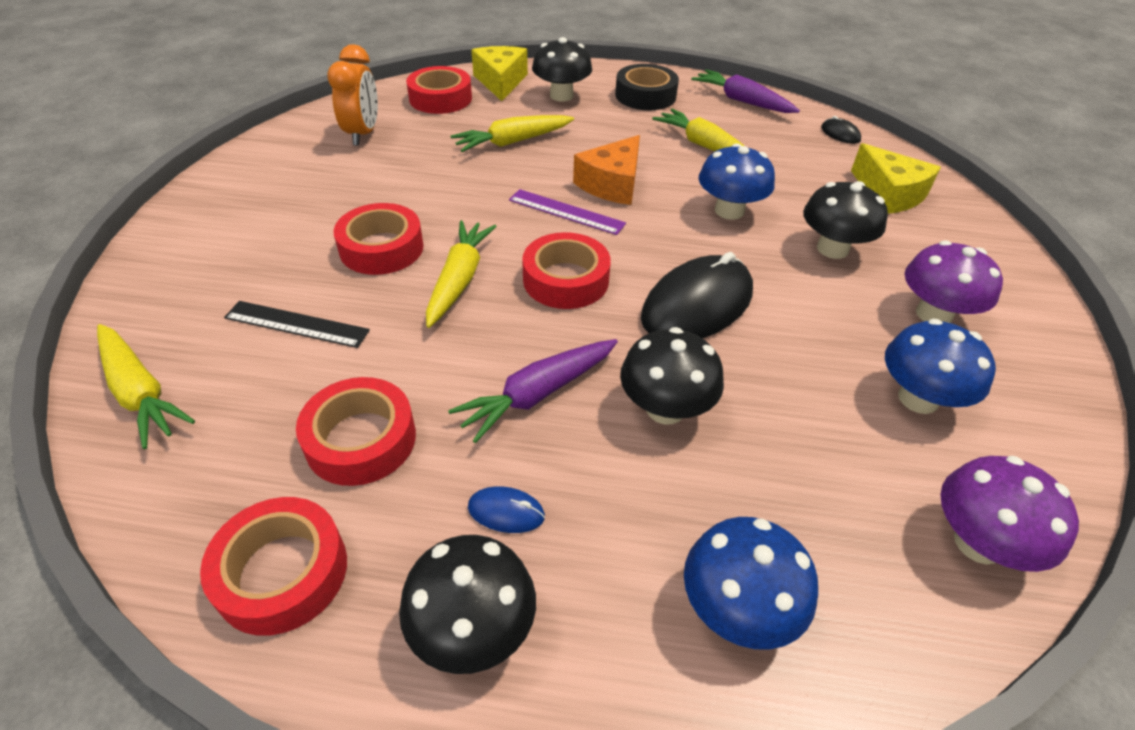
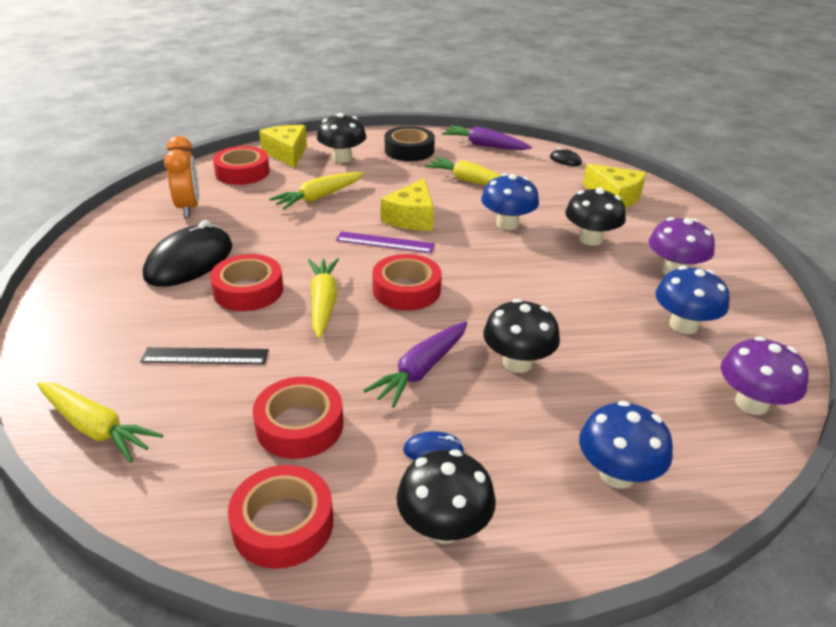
camera: 15 degrees left, 10 degrees down
orange cheese [573,135,640,205] -> yellow cheese [381,178,434,231]
black mouse [641,252,753,339] -> black mouse moved to [143,220,232,287]

